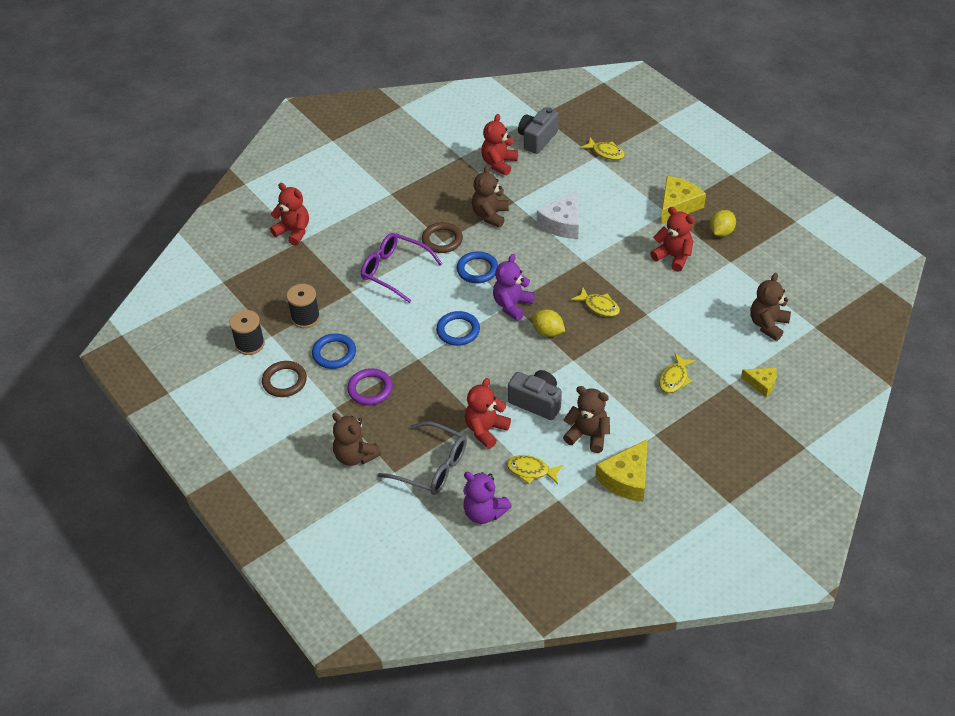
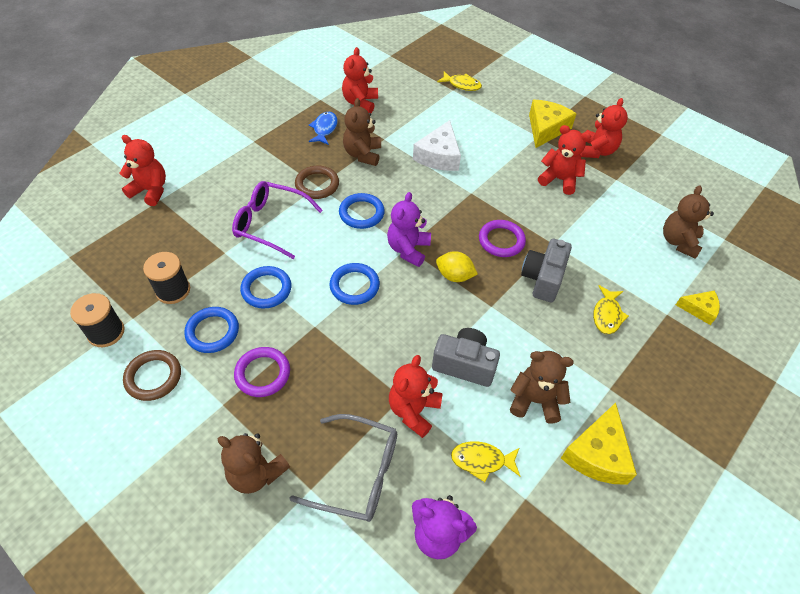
camera: 15 degrees left, 5 degrees up
grey camera [518,107,559,154] -> grey camera moved to [521,239,572,302]
yellow fish [571,288,620,317] -> purple ring [479,220,526,257]
yellow lemon [710,210,736,237] -> red teddy bear [580,98,628,158]
none -> blue ring [240,266,291,309]
none -> blue fish [309,112,338,145]

